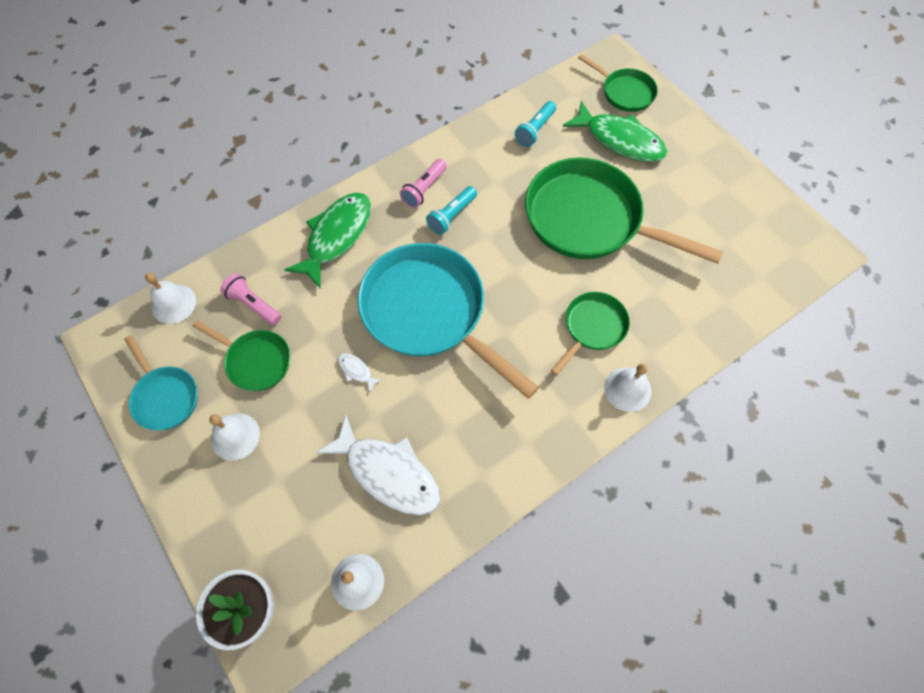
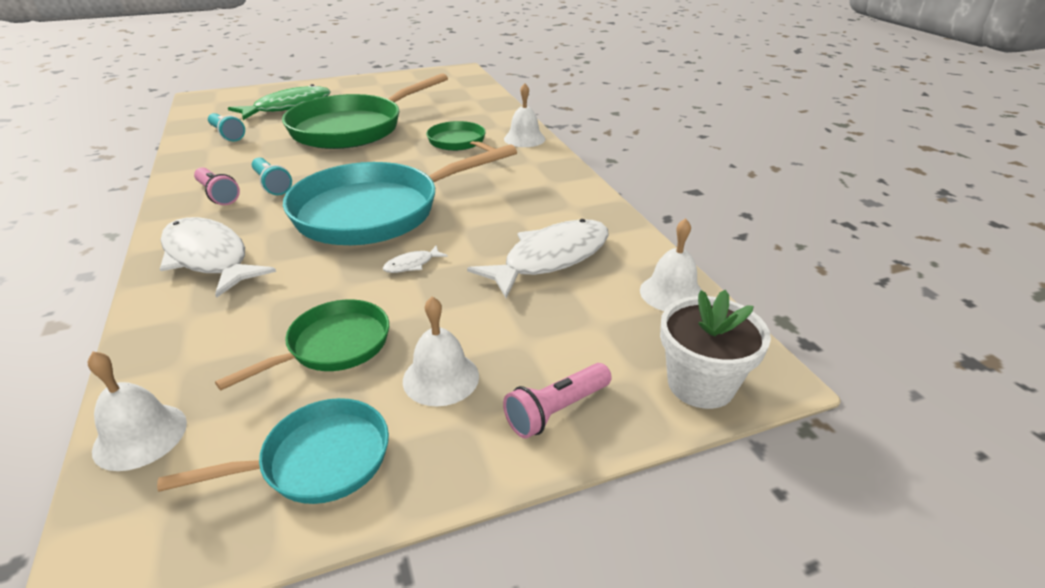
camera: 75 degrees left, 30 degrees down
pink flashlight [220,273,281,326] -> pink flashlight moved to [503,363,612,439]
green fish [284,193,371,288] -> white fish [160,217,276,298]
green pan [578,54,658,112] -> none

